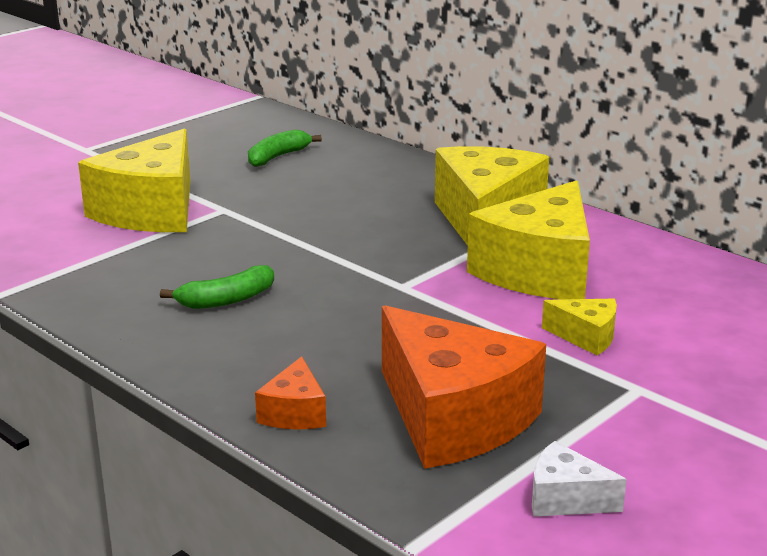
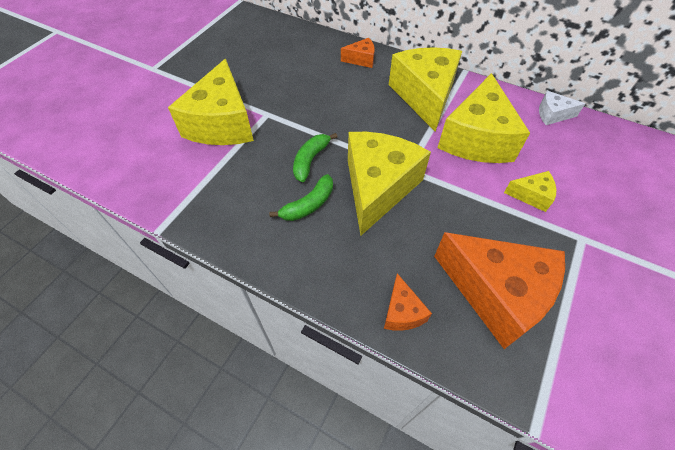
camera: 15 degrees left, 30 degrees up
green banana [248,130,322,167] -> green banana moved to [293,133,337,182]
white cheese [532,441,627,517] -> white cheese moved to [539,91,585,125]
none -> orange cheese [341,38,375,68]
none -> yellow cheese [348,132,431,235]

